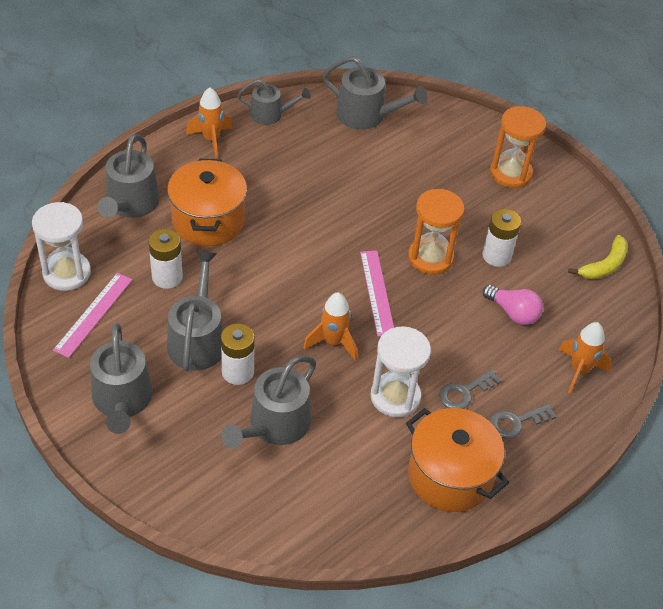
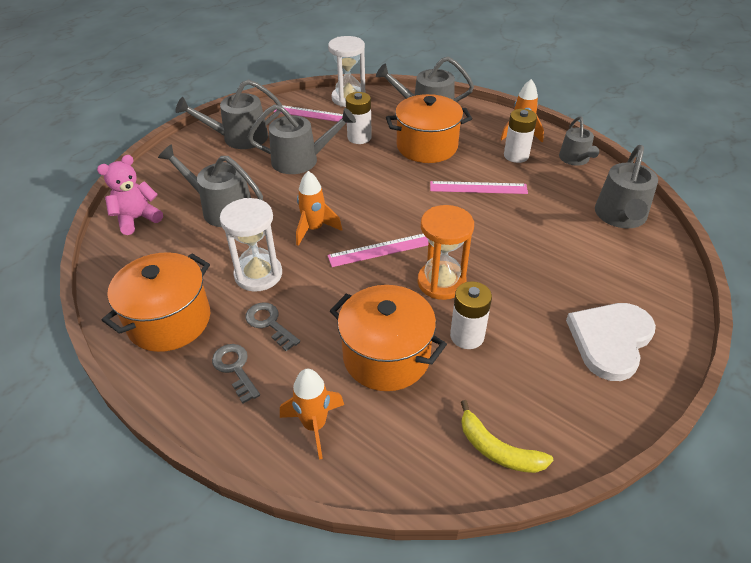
camera: 85 degrees right, 5 degrees down
white battery [221,323,255,385] -> white battery moved to [504,109,537,163]
pink light bulb [483,285,543,325] -> orange pot [330,285,447,391]
orange hourglass [490,106,546,188] -> white heart [566,303,656,381]
none -> pink teddy bear [97,155,163,235]
none -> pink ruler [430,181,528,194]

